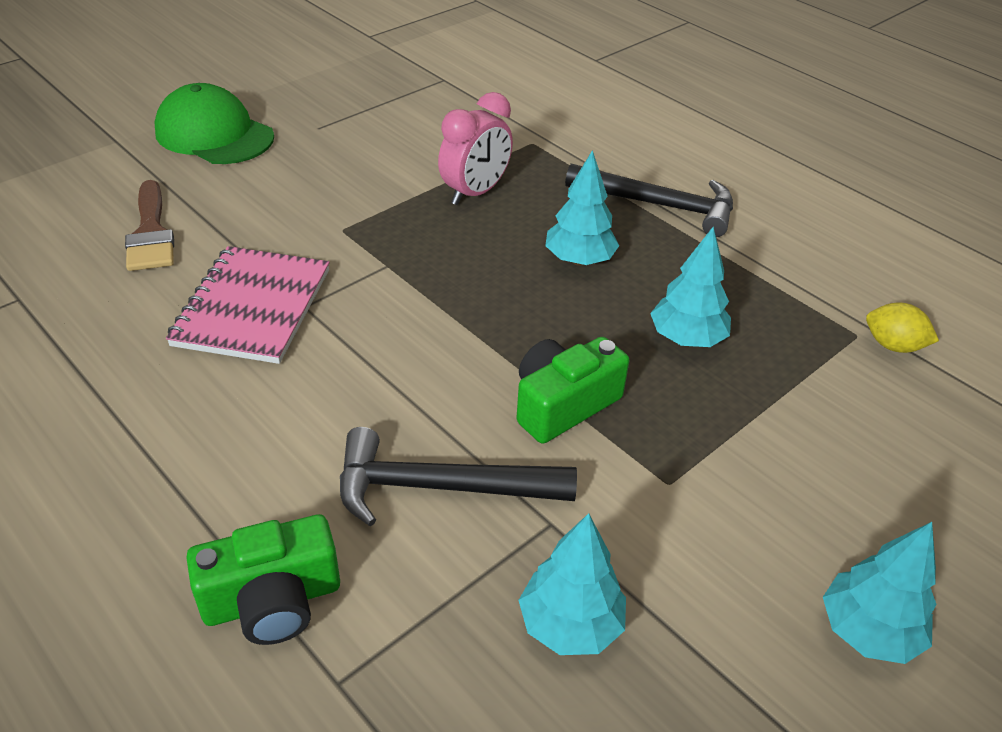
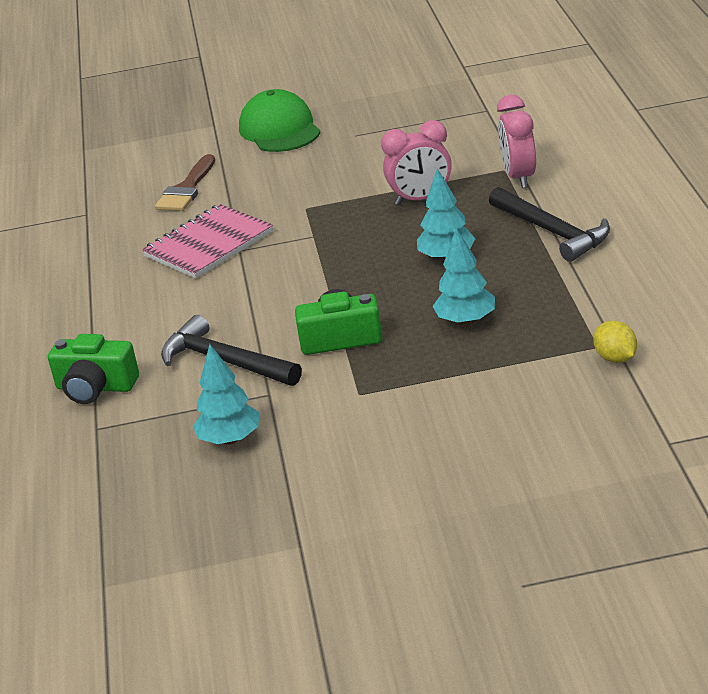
camera: 40 degrees right, 10 degrees down
turquoise tree [823,522,937,664] -> none
none -> pink clock [497,95,536,188]

